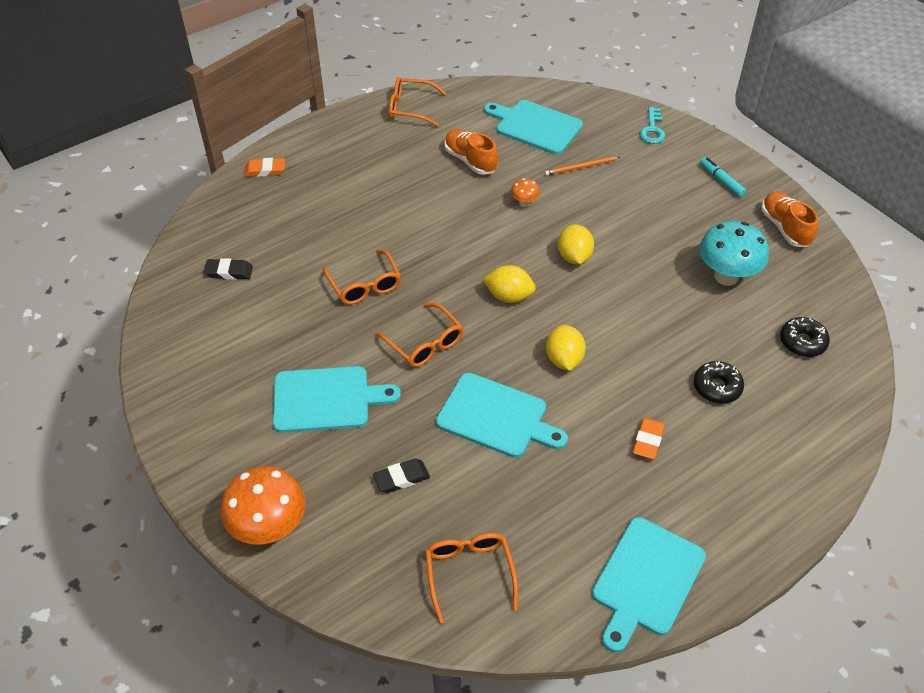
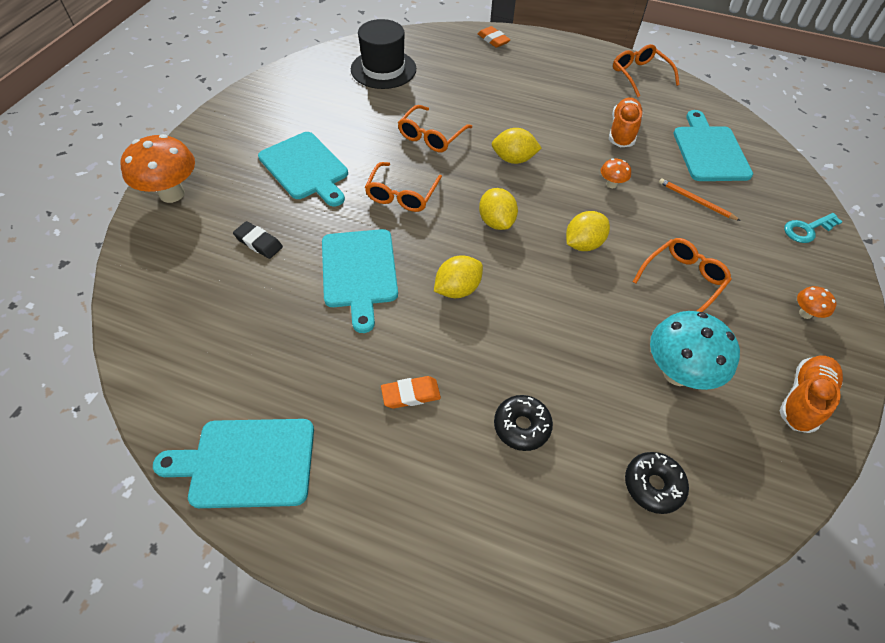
camera: 55 degrees right, 5 degrees up
black eraser [204,258,253,280] -> black hat [351,19,416,89]
orange glasses [425,533,518,623] -> orange glasses moved to [633,238,732,312]
turquoise marker [700,157,747,198] -> orange mushroom [797,286,836,319]
none -> yellow lemon [492,128,542,164]

